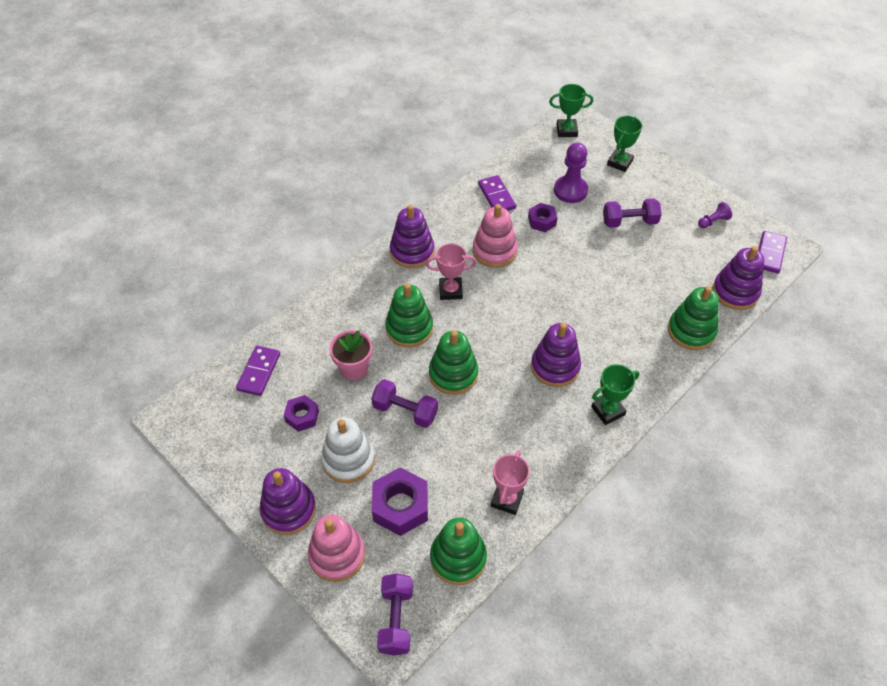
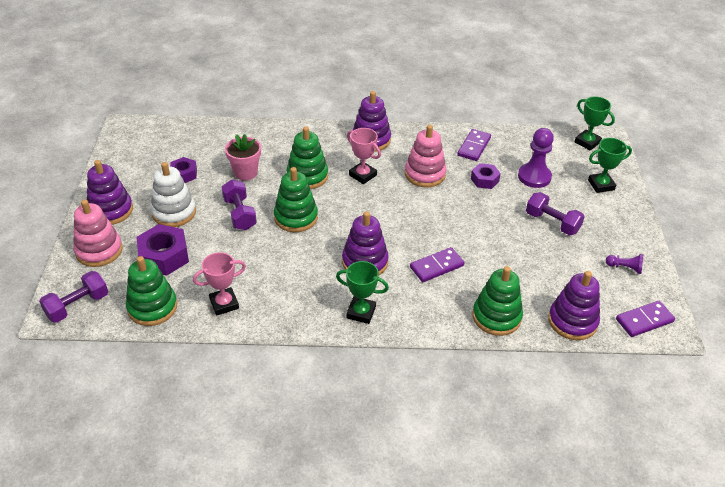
camera: 45 degrees right, 10 degrees down
purple domino [236,346,280,396] -> purple domino moved to [410,247,465,282]

